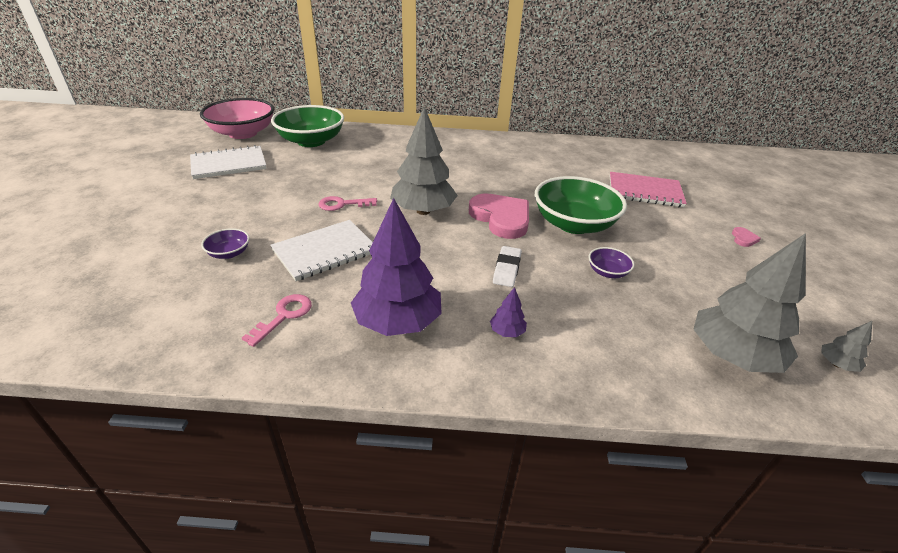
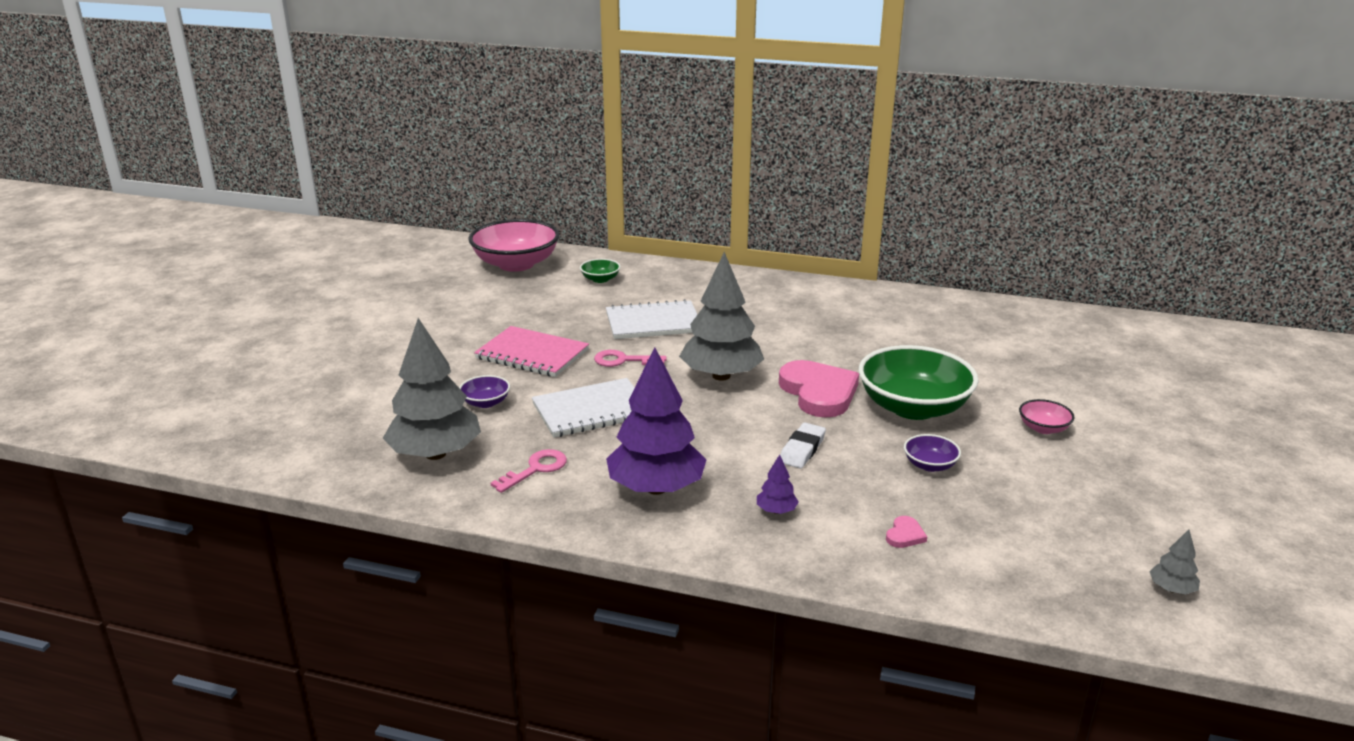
camera: 15 degrees right, 10 degrees down
white notebook [190,145,267,179] -> white notebook moved to [606,299,697,339]
green bowl [271,105,344,147] -> green bowl [580,259,620,283], size x0.44
pink notebook [610,172,687,207] -> pink notebook moved to [474,326,589,377]
grey tree [693,233,806,373] -> grey tree moved to [383,318,481,460]
pink heart [732,227,761,247] -> pink heart moved to [886,516,927,548]
none -> pink bowl [1019,399,1075,434]

